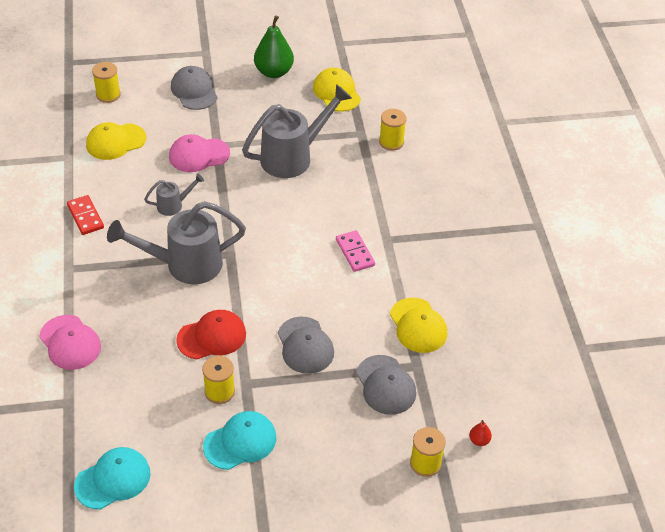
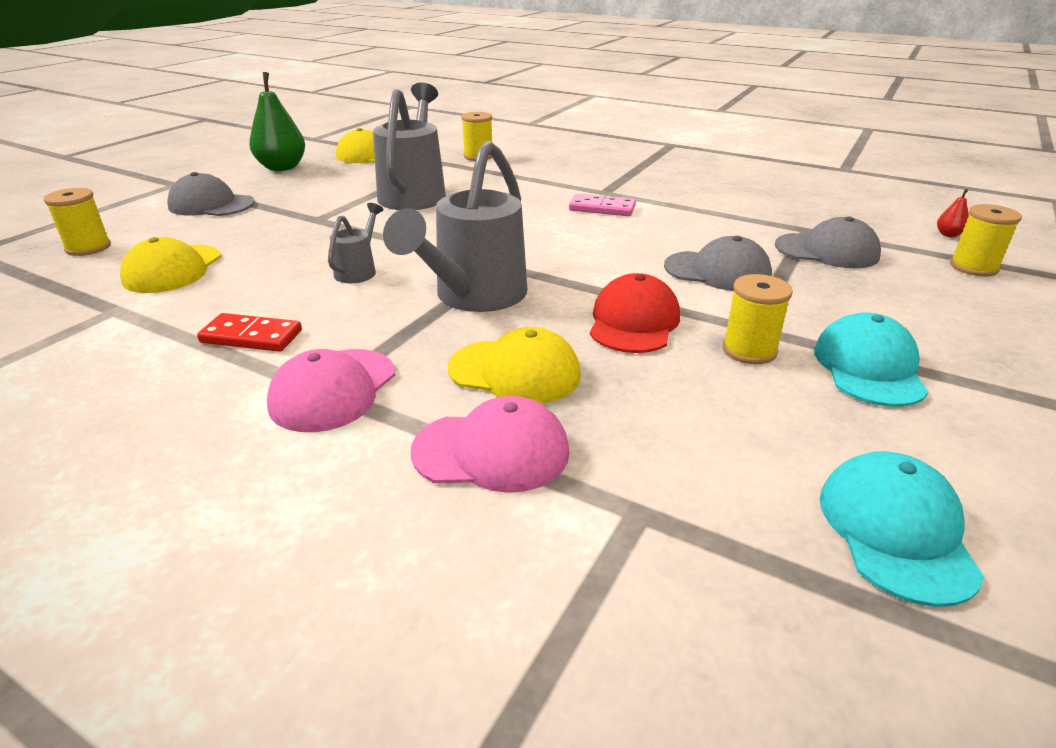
camera: 50 degrees left, 15 degrees down
pink cap [169,134,230,172] -> pink cap moved to [267,349,395,432]
yellow cap [390,298,447,353] -> yellow cap moved to [448,327,581,404]

